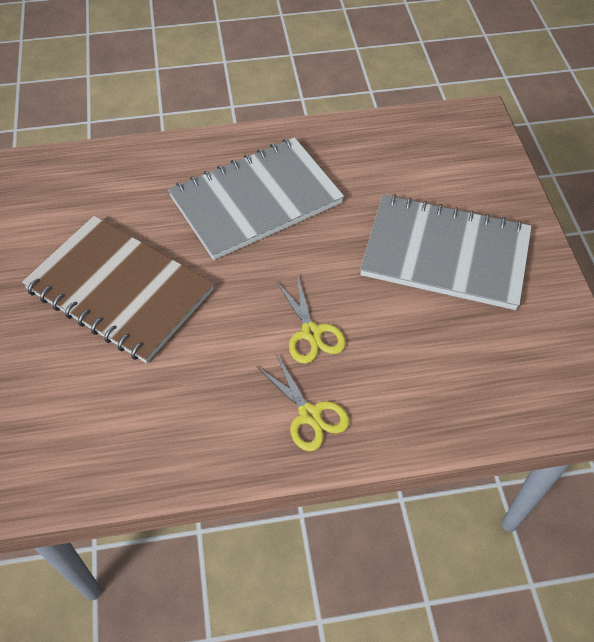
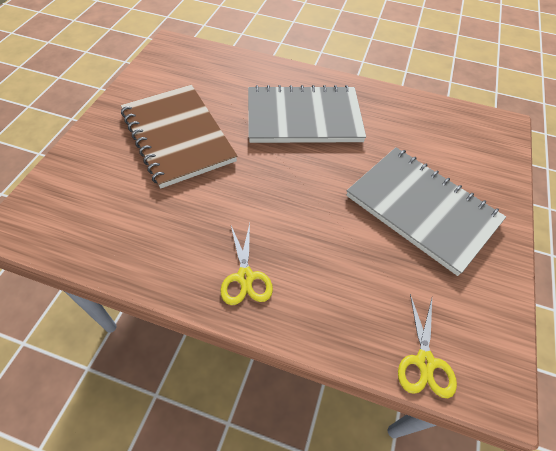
camera: 25 degrees right, 0 degrees up
yellow scissors [276,274,346,364] -> yellow scissors moved to [398,294,457,398]

